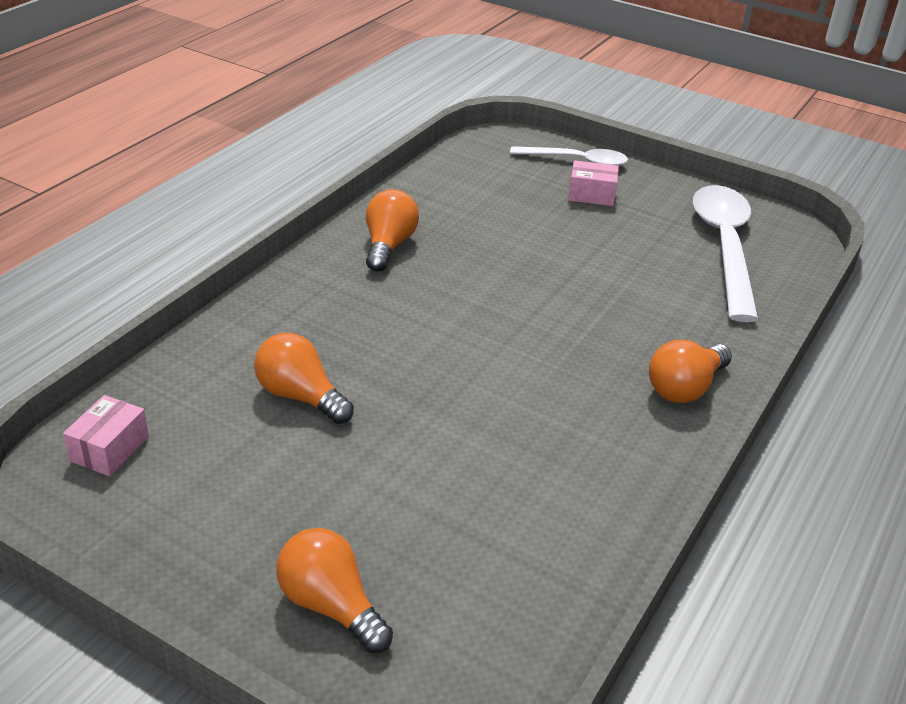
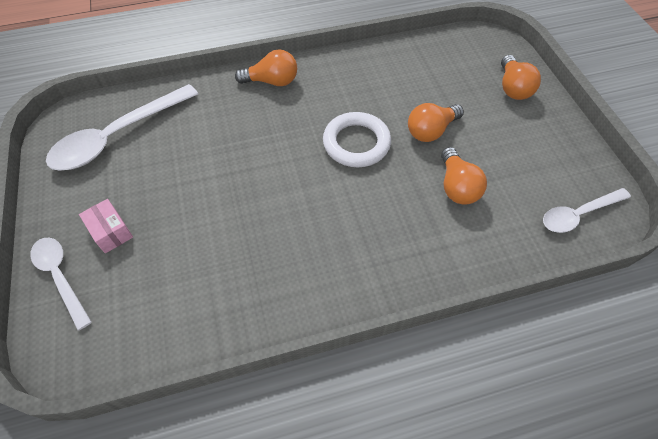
camera: 135 degrees left, 20 degrees up
pink box [63,395,149,476] -> white spoon [543,188,631,233]
orange light bulb [366,189,419,272] -> orange light bulb moved to [408,103,464,142]
none -> white ring [323,112,391,167]

